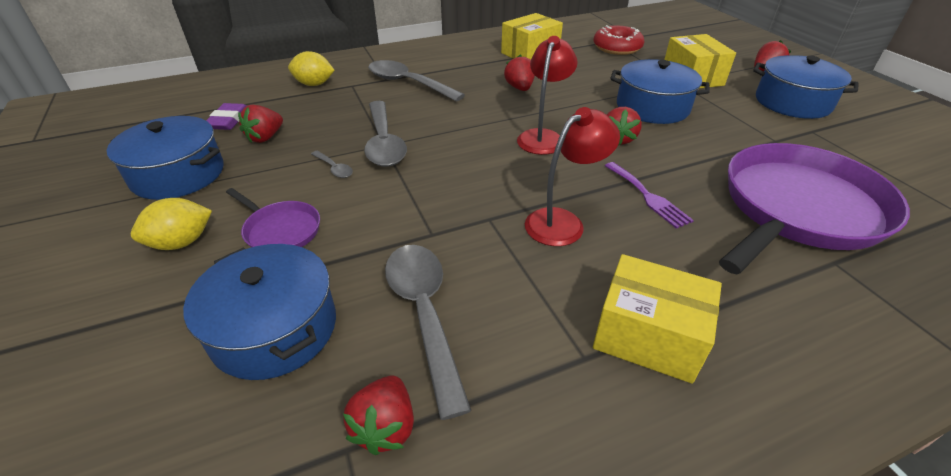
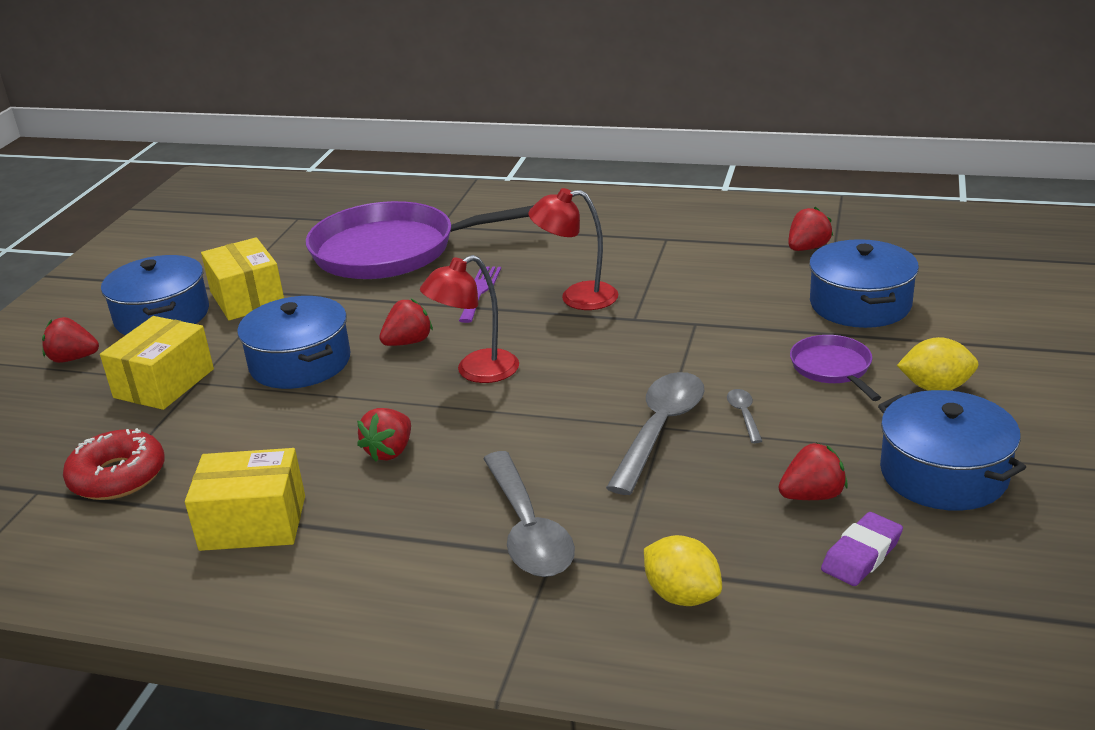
camera: 140 degrees left, 10 degrees down
grey spoon [385,245,471,420] -> none
yellow box [593,254,722,384] -> yellow box moved to [201,237,284,320]

